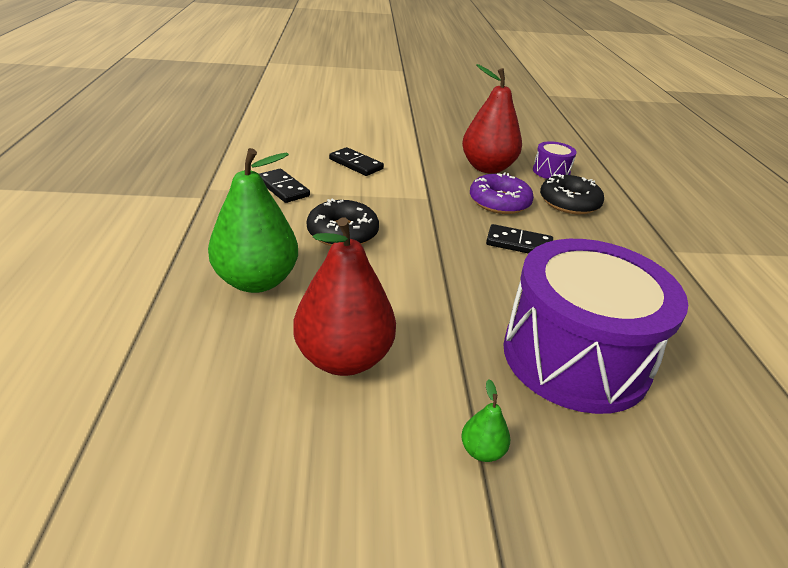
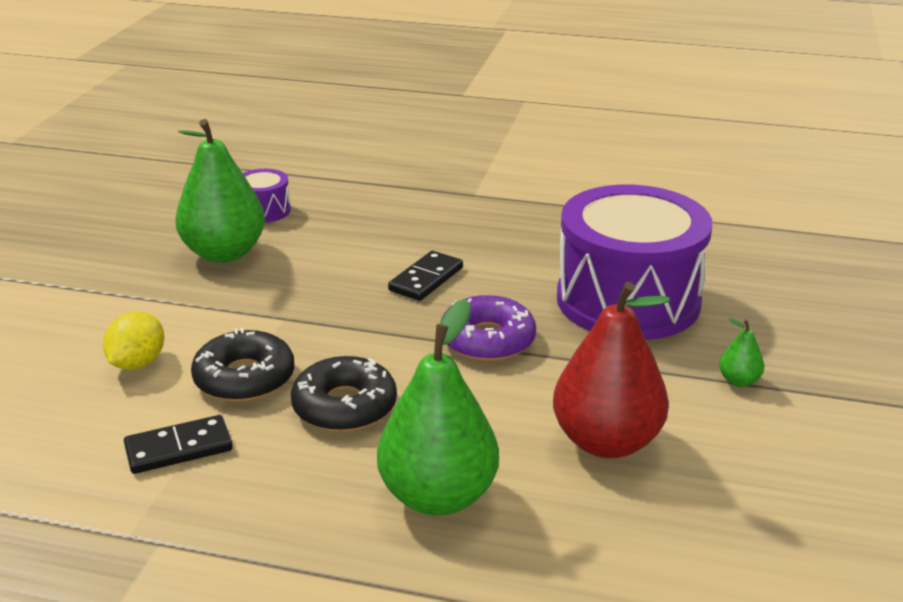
camera: 70 degrees left, 5 degrees down
black domino [329,147,384,176] -> yellow lemon [103,311,165,370]
red pear [462,64,522,174] -> green pear [175,119,265,263]
purple donut [470,172,534,214] -> purple donut moved to [440,295,536,361]
black donut [540,174,604,214] -> black donut moved to [191,328,295,402]

